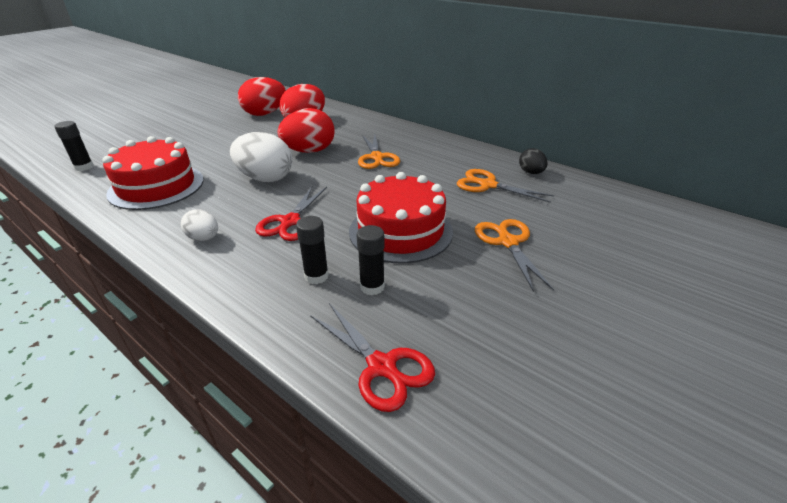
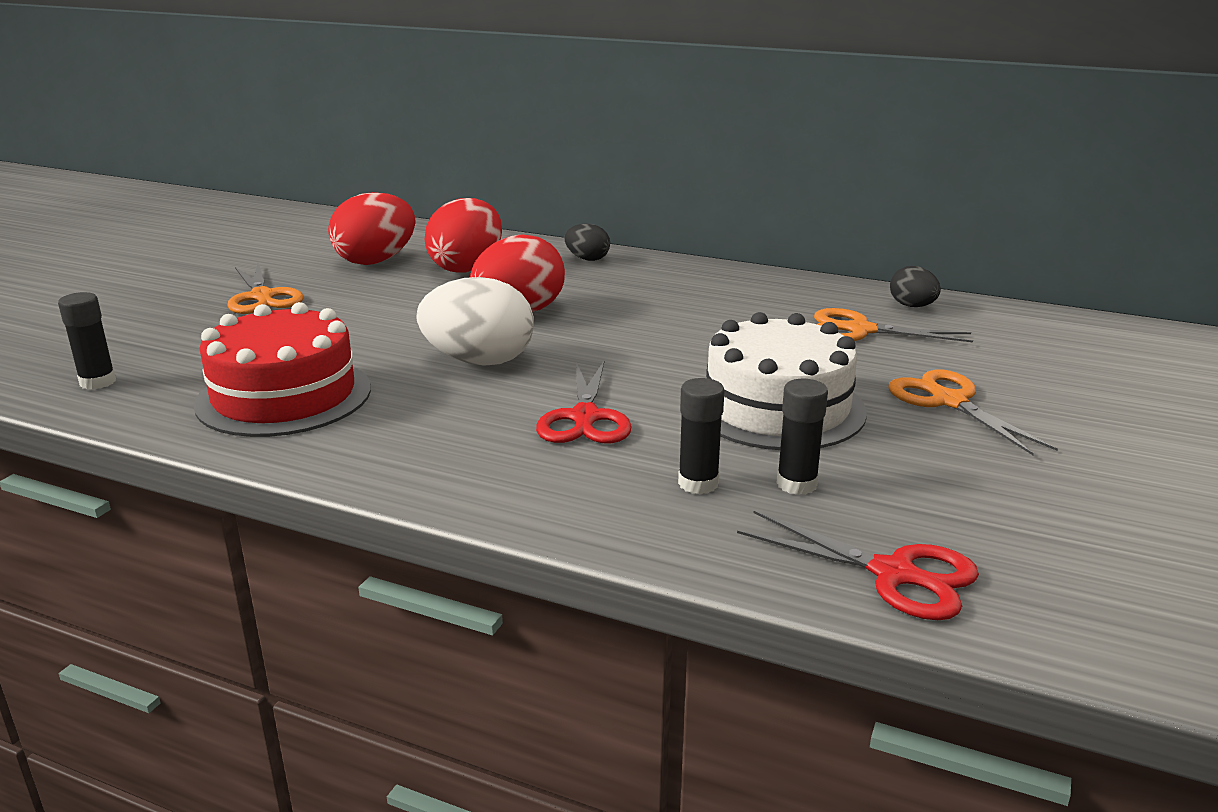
camera: 15 degrees left, 10 degrees down
white egg [181,209,218,241] -> none
red cake [349,172,453,263] -> white cake [706,312,867,450]
orange scissors [358,135,400,169] -> orange scissors moved to [227,263,304,314]
none -> black egg [565,223,610,261]

